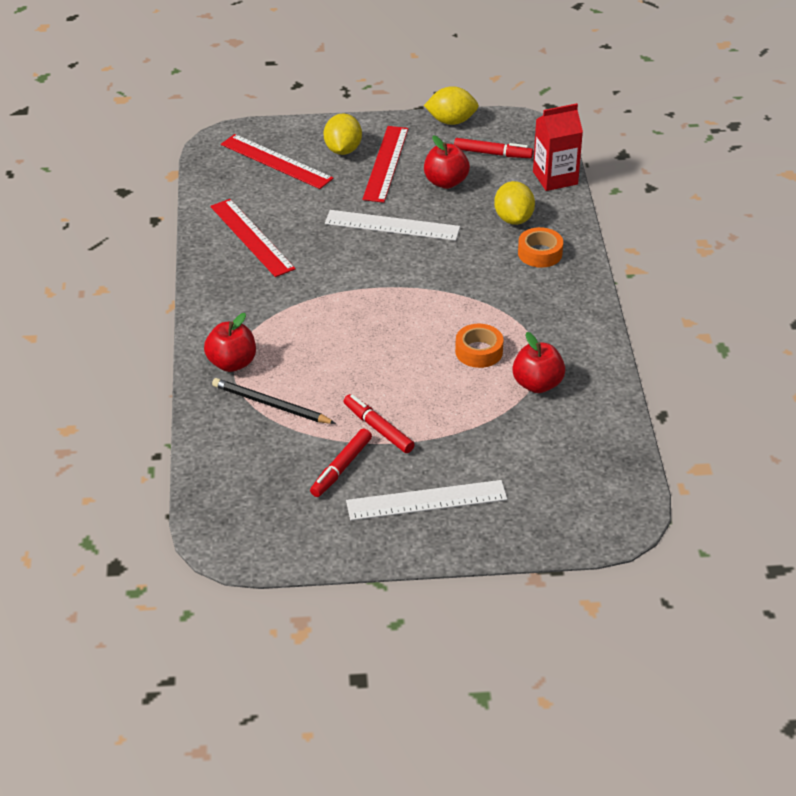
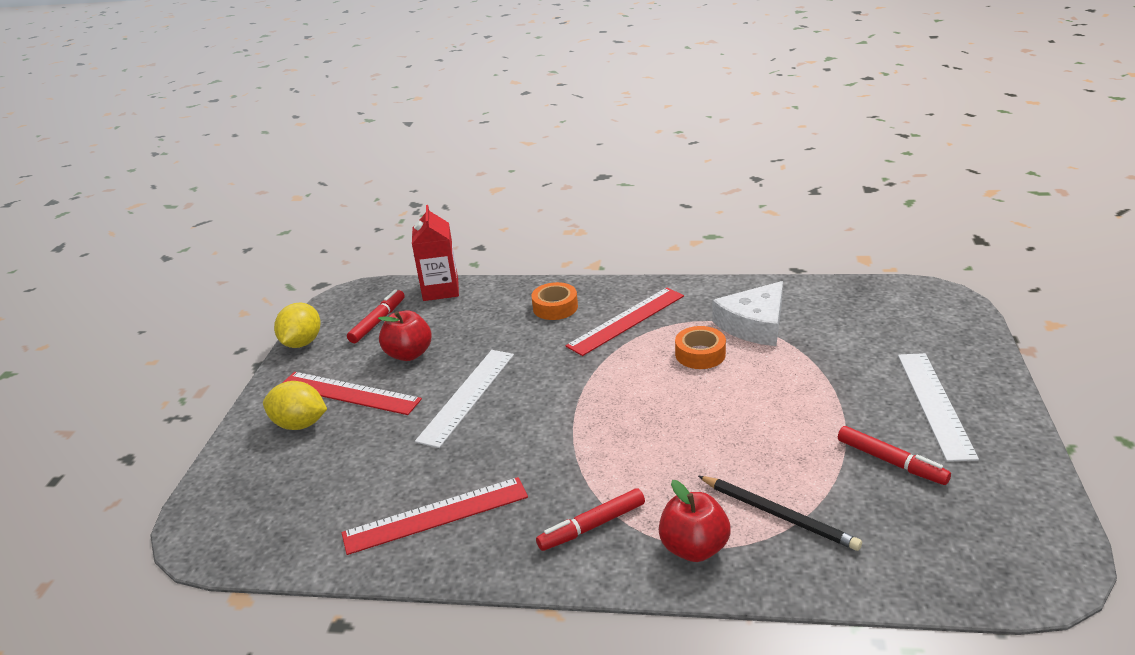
camera: 75 degrees left, 10 degrees down
black pencil [212,378,336,424] -> black pencil turned 90 degrees counterclockwise [698,476,862,551]
red ruler [221,134,334,189] -> red ruler moved to [565,287,684,356]
red marker [343,394,415,453] -> red marker moved to [536,488,645,551]
yellow lemon [494,181,535,225] -> none
red apple [512,332,566,393] -> white cheese [712,281,783,346]

